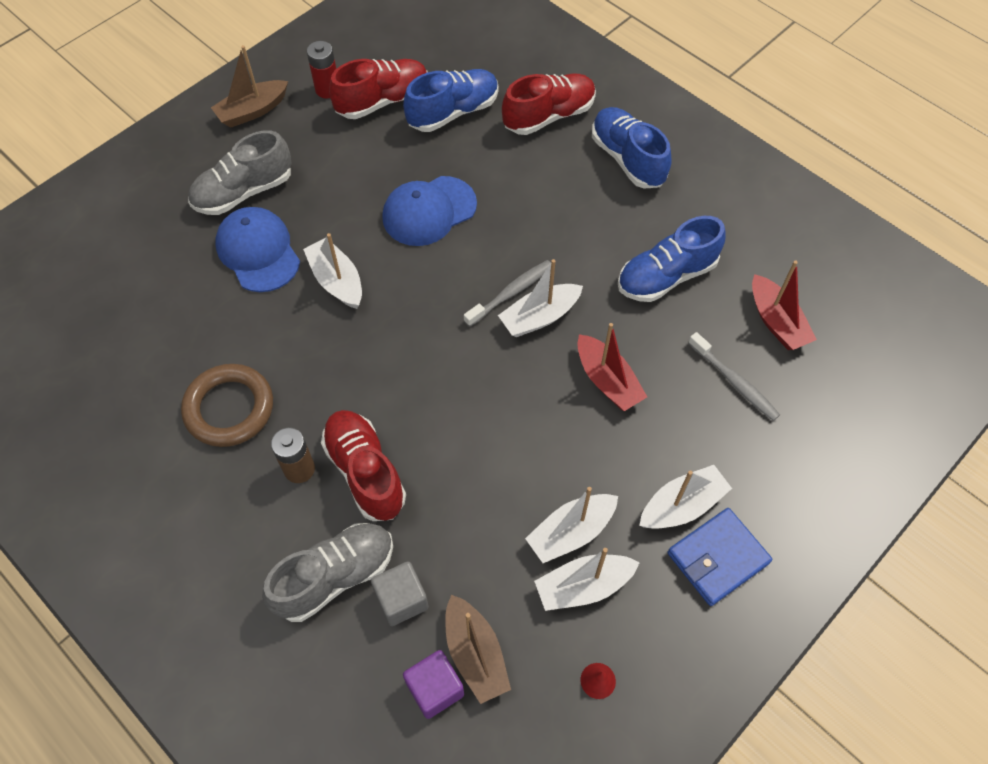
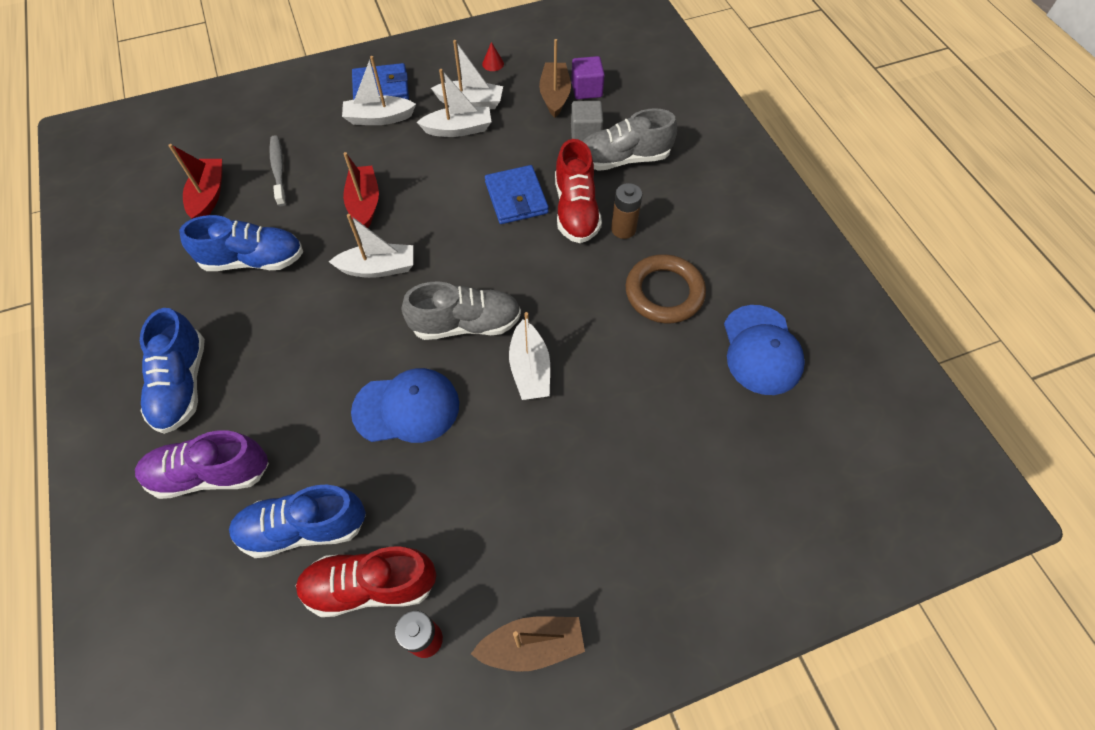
camera: 155 degrees left, 0 degrees up
grey shoe [188,130,292,215] -> grey shoe moved to [402,281,521,340]
blue cap [215,207,300,292] -> blue cap moved to [724,305,805,395]
grey toothbrush [464,260,551,327] -> none
red shoe [502,74,596,135] -> purple shoe [135,430,269,499]
none -> blue wallet [485,165,549,224]

